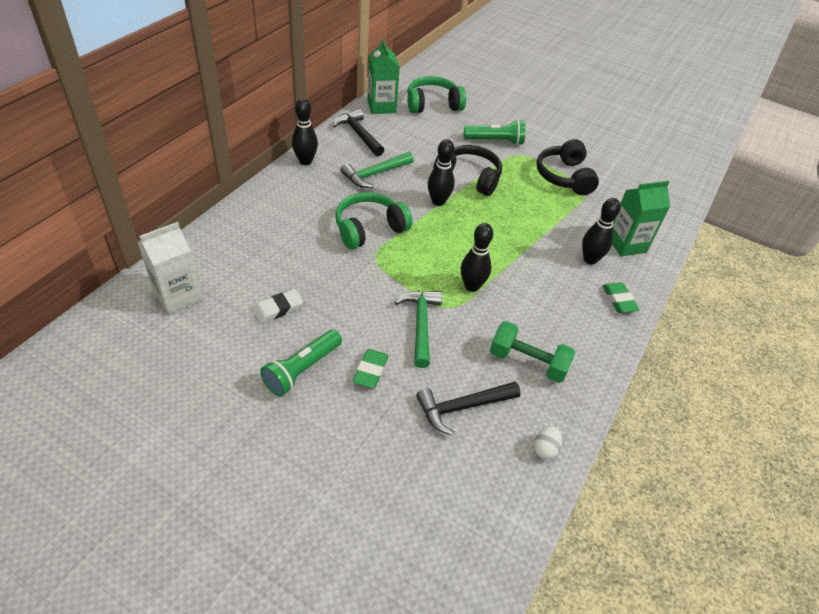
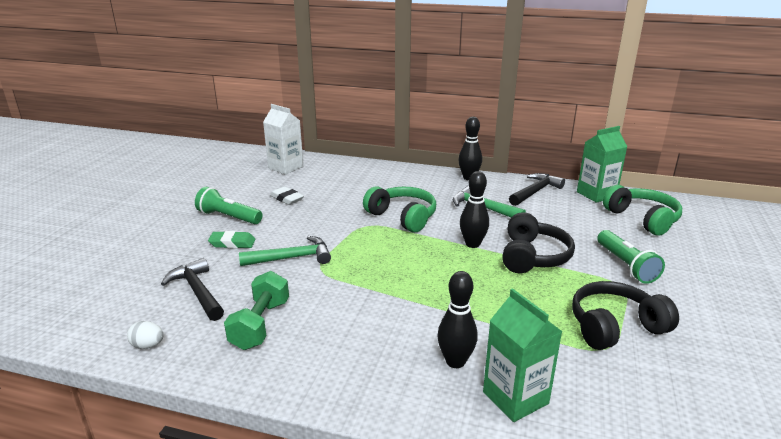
camera: 80 degrees right, 20 degrees down
black bowling pin [461,223,493,292] -> none
green eraser [602,282,640,313] -> none

